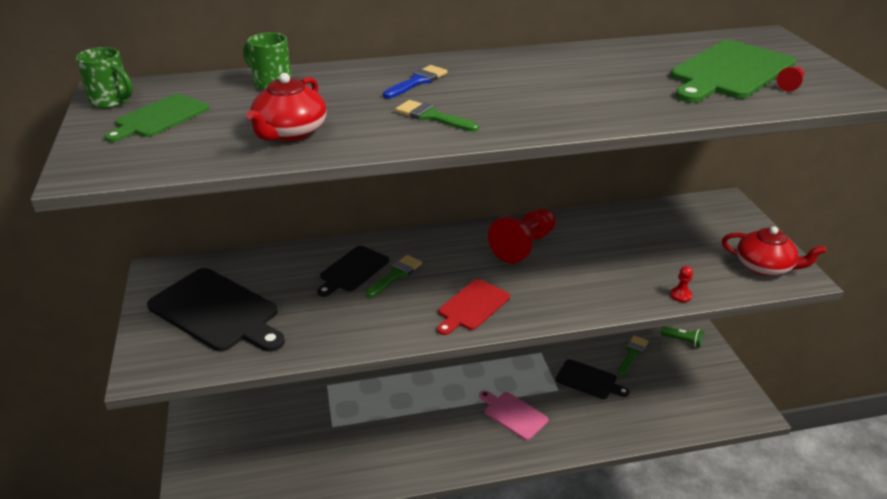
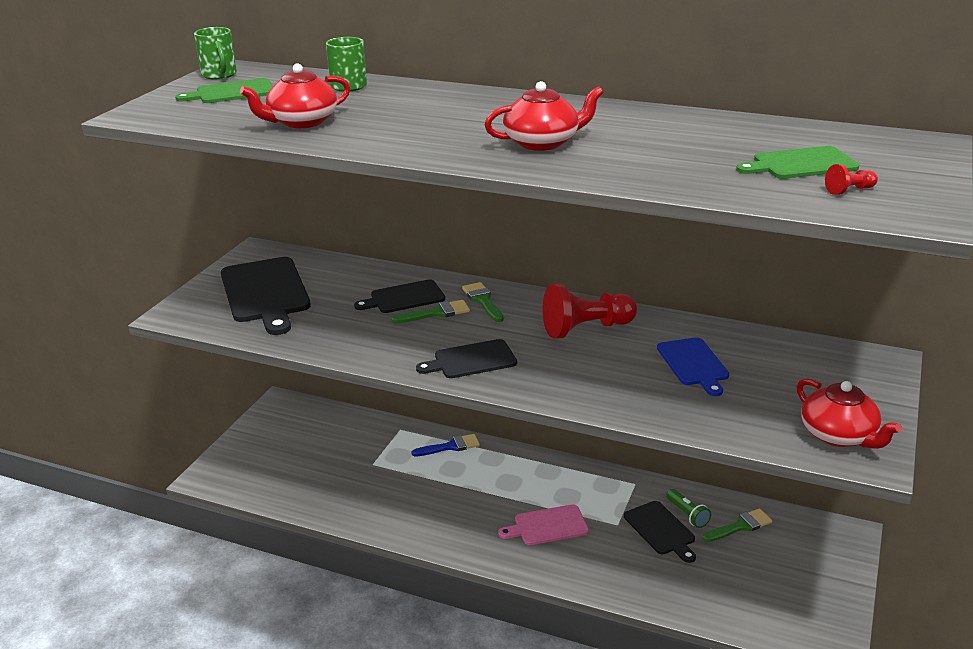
camera: 35 degrees right, 5 degrees down
blue brush [383,65,448,98] -> blue brush moved to [411,434,480,457]
green brush [395,100,479,132] -> green brush moved to [462,282,504,322]
red cutting board [437,279,510,335] -> black cutting board [416,339,517,378]
pink cutting board [479,390,549,440] -> pink cutting board turned 90 degrees counterclockwise [498,504,589,545]
green flashlight [661,326,704,347] -> green flashlight moved to [666,489,711,528]
green cutting board [670,40,796,103] -> green cutting board [736,146,859,179], size x0.58
red pawn [670,266,693,302] -> none
none -> red teapot [484,81,604,151]
none -> blue cutting board [657,337,729,396]

